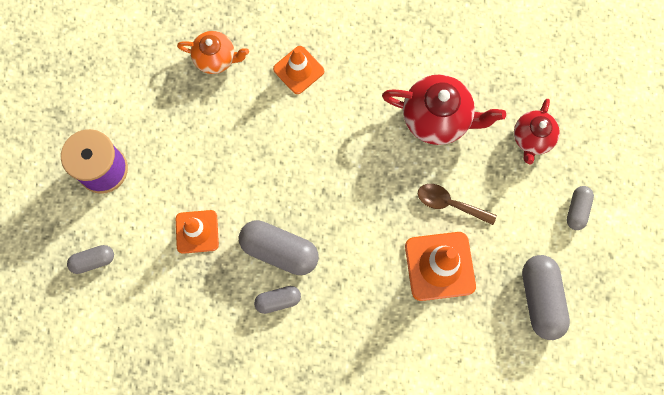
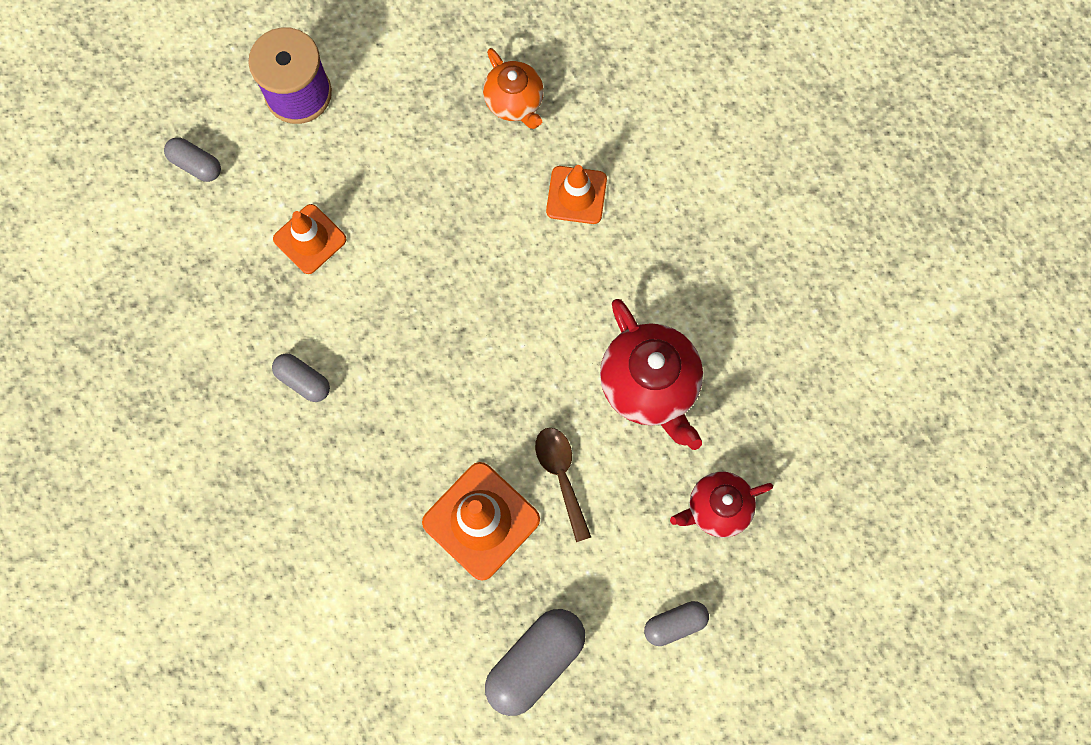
camera: 50 degrees right, 0 degrees up
grey capsule [239,220,319,275] -> none

